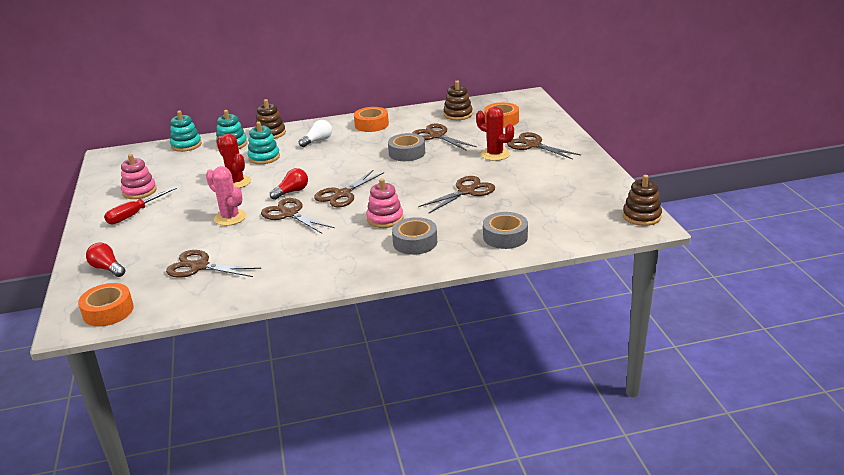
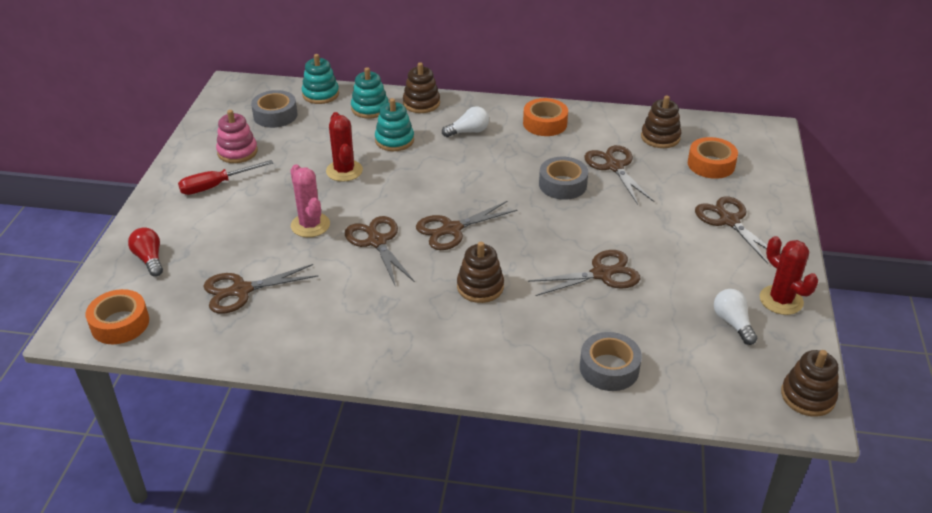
camera: 20 degrees right, 10 degrees up
brown scissors [166,250,261,278] -> brown scissors turned 60 degrees counterclockwise [203,264,318,314]
red light bulb [270,168,308,200] -> none
pink stacking toy [366,178,403,228] -> brown stacking toy [457,242,504,303]
grey tape [392,217,437,255] -> grey tape moved to [251,90,298,128]
red cactus [476,107,514,161] -> red cactus moved to [760,236,818,315]
none -> white light bulb [714,289,757,345]

